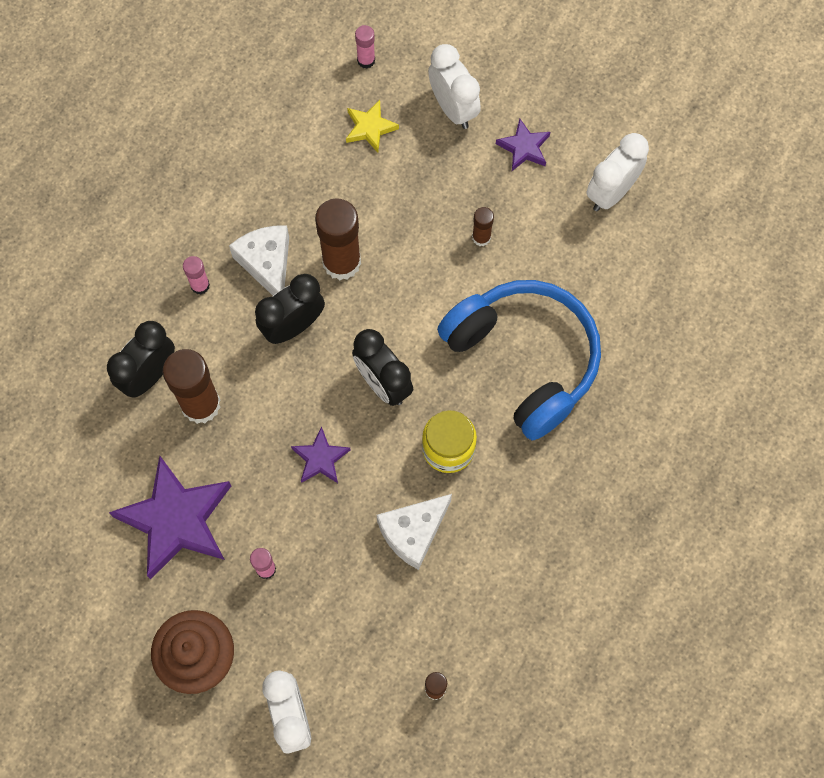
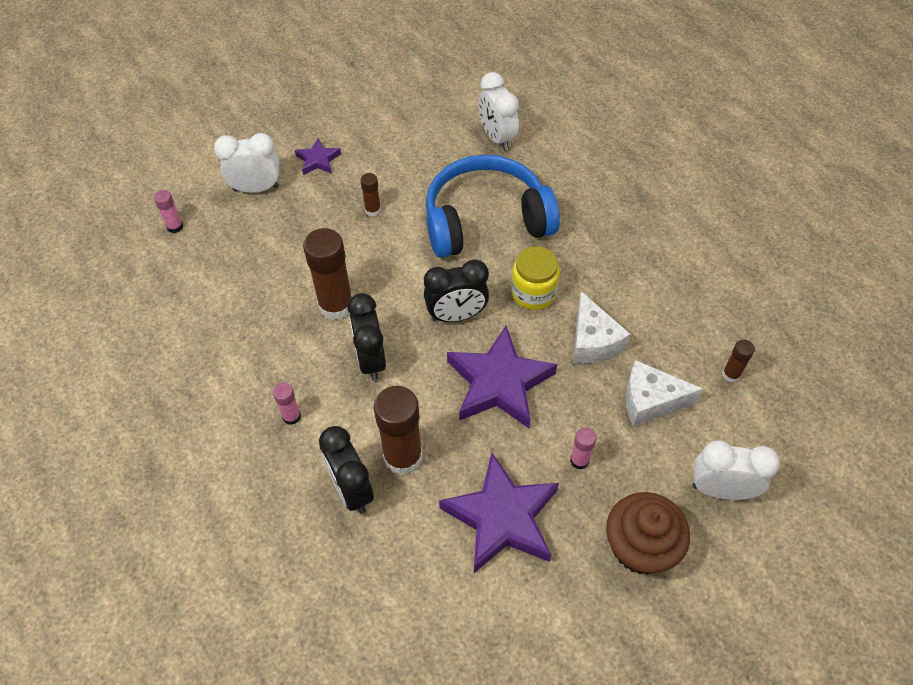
camera: 65 degrees left, 15 degrees down
white cheese [229,225,289,296] -> white cheese moved to [625,360,703,426]
purple star [291,426,351,483] -> purple star [447,326,557,428], size x2.04
yellow star [346,100,399,153] -> none
white clock [586,133,649,211] -> white clock moved to [479,72,519,151]

